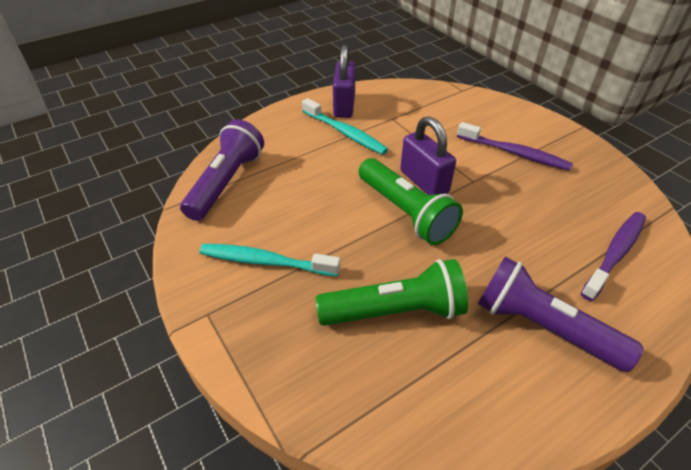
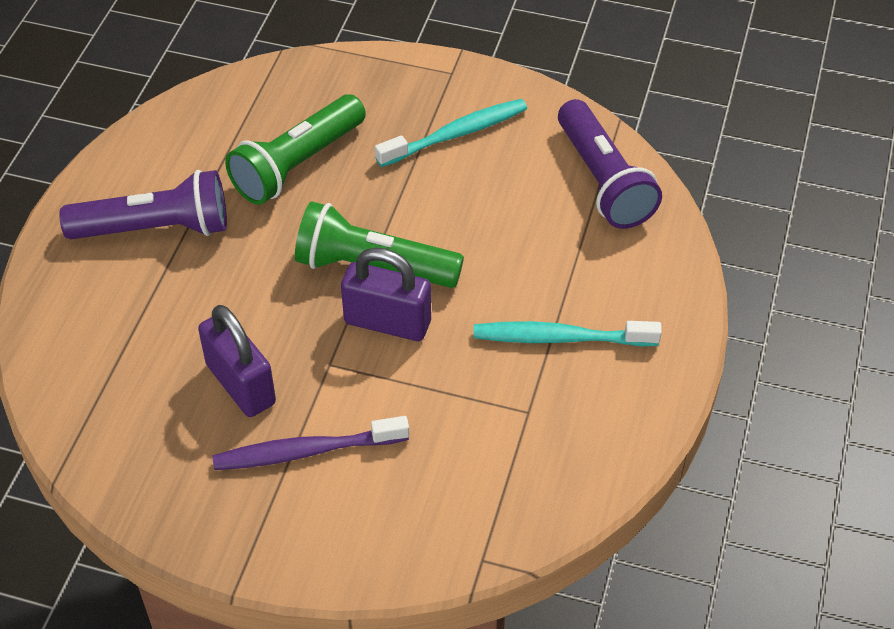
camera: 140 degrees right, 5 degrees up
purple padlock [333,45,356,118] -> purple padlock moved to [198,305,276,417]
purple toothbrush [581,212,646,301] -> none

